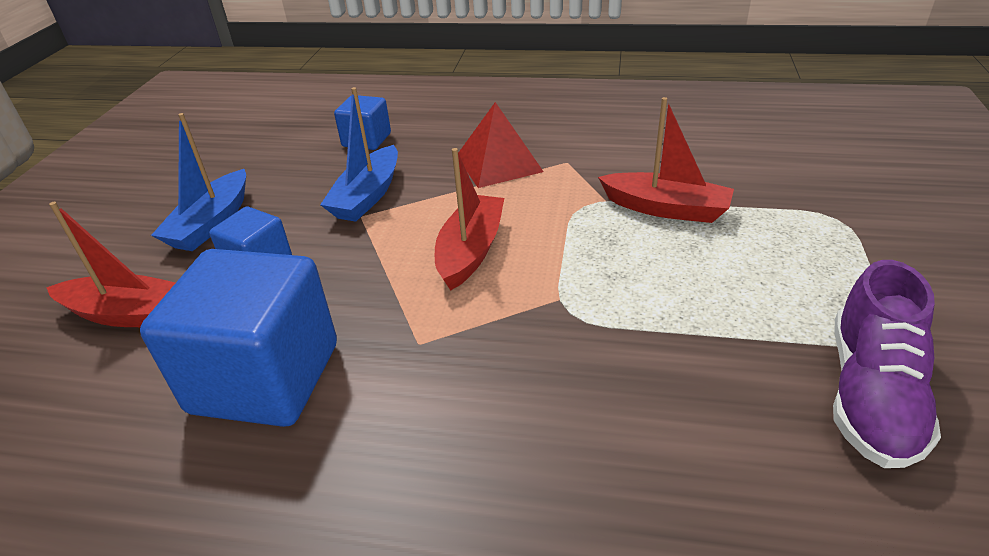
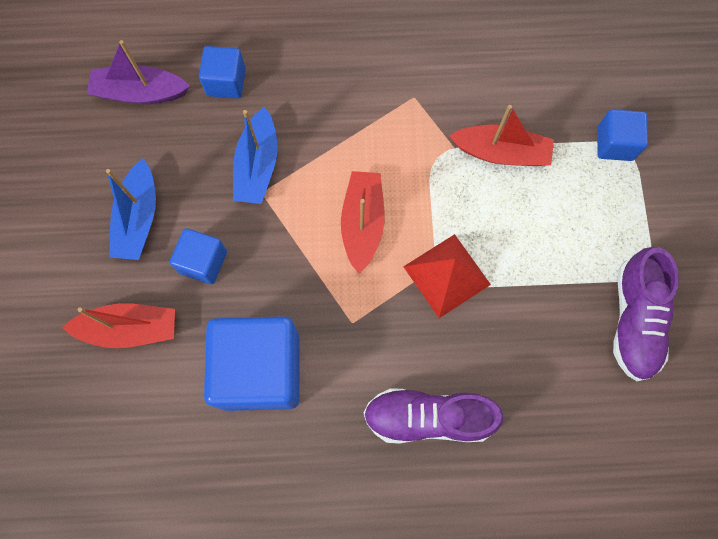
camera: 15 degrees left, 35 degrees up
red pyramid [458,102,544,188] -> red pyramid moved to [403,234,491,318]
none -> purple boat [87,40,190,104]
none -> purple shoe [363,388,503,444]
none -> blue cube [597,109,648,161]

